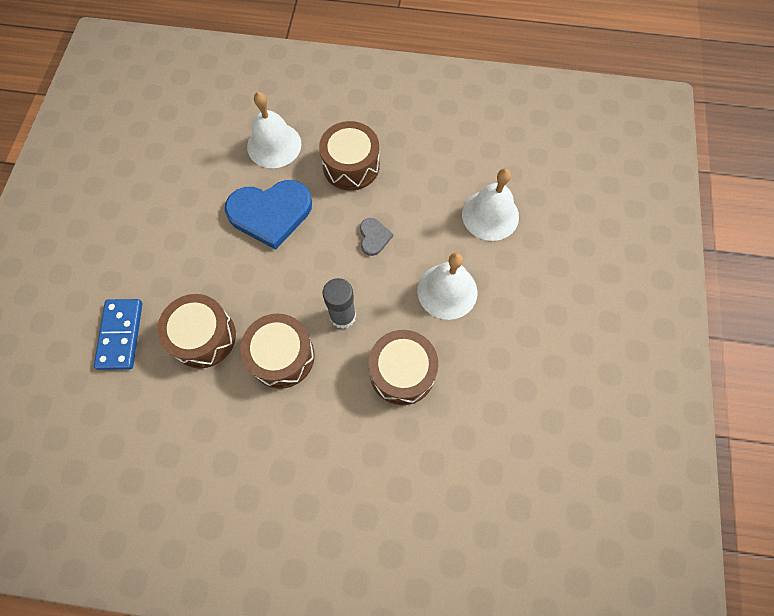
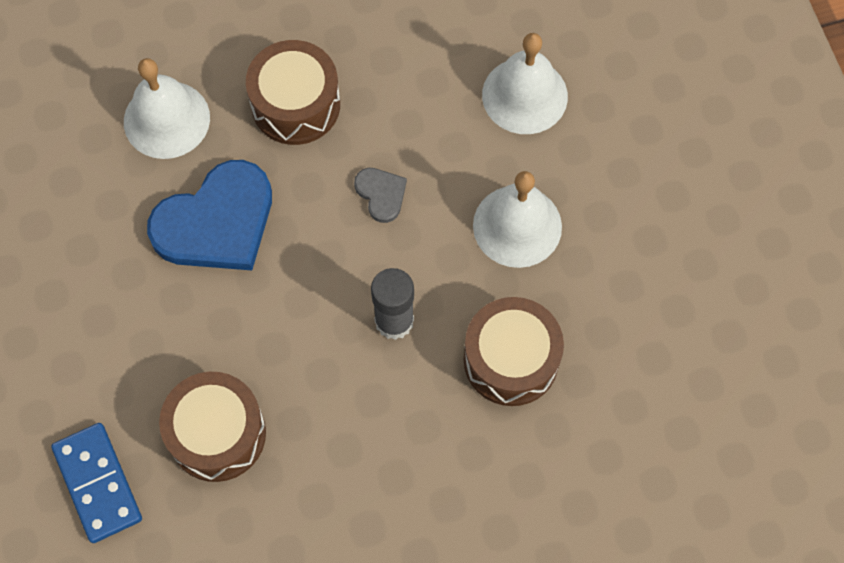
camera: 25 degrees left, 0 degrees up
brown drum [240,314,315,389] -> none

